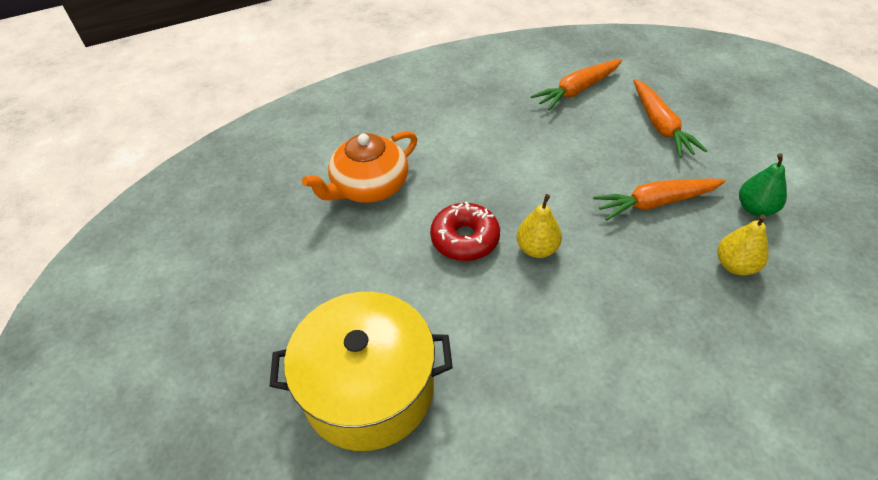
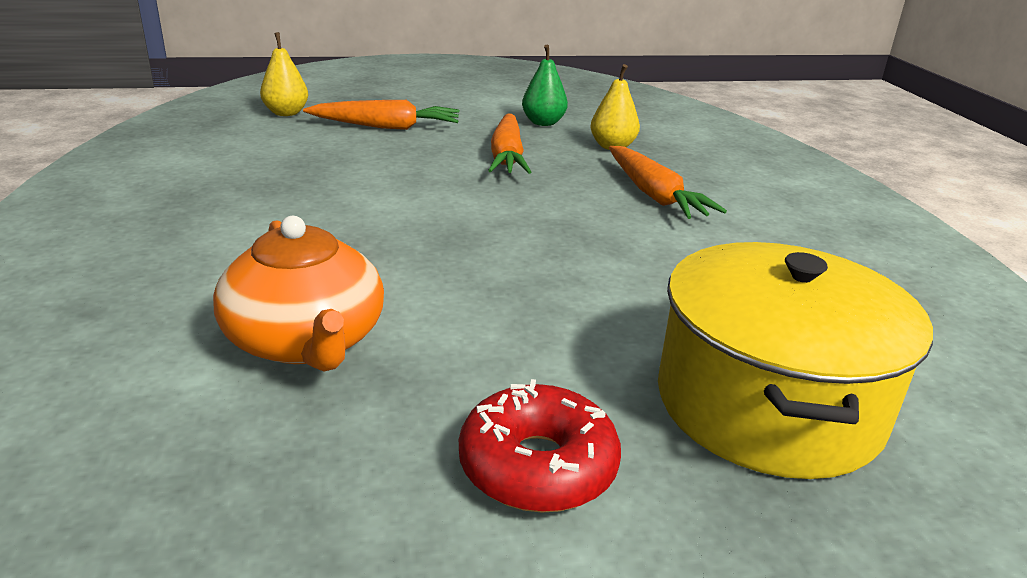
camera: 80 degrees left, 20 degrees down
red donut [430,201,500,261] -> red donut moved to [459,379,621,513]
yellow pear [516,194,562,258] -> yellow pear moved to [260,32,308,116]
orange carrot [531,59,622,111] -> orange carrot moved to [609,146,727,219]

